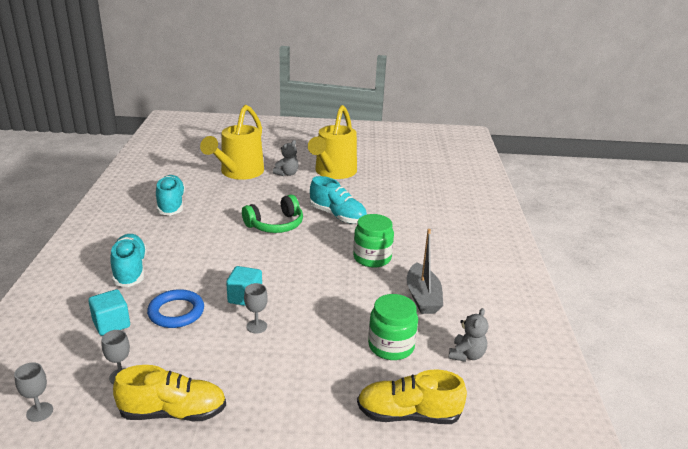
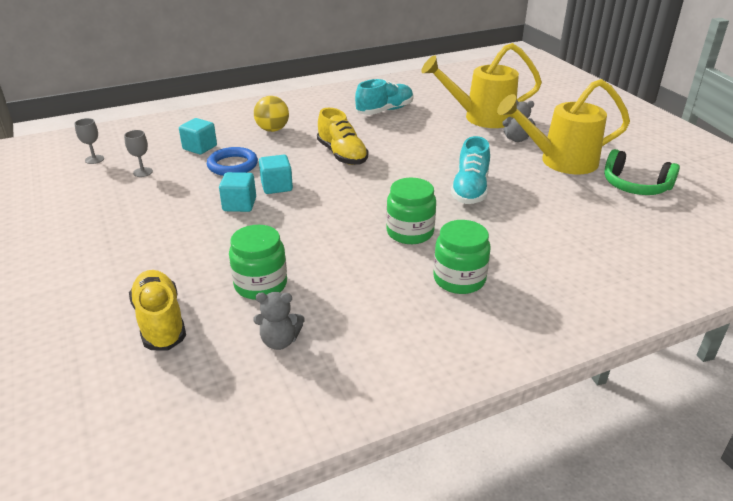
camera: 65 degrees right, 5 degrees up
turquoise shoe [110,234,147,287] -> yellow ball [254,96,289,132]
yellow shoe [113,365,226,421] -> yellow shoe moved to [317,108,368,165]
green headphones [242,194,303,233] -> green headphones moved to [604,149,680,195]
grey goblet [244,283,268,333] -> turquoise cube [219,172,256,212]
grey boat [407,229,443,314] -> none
none -> green jar [433,220,491,294]

